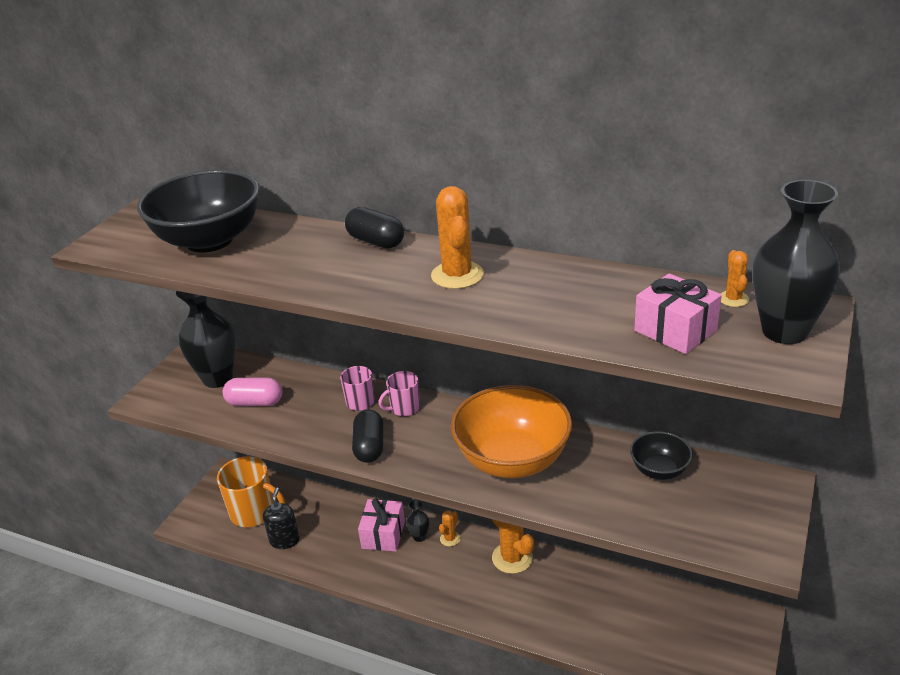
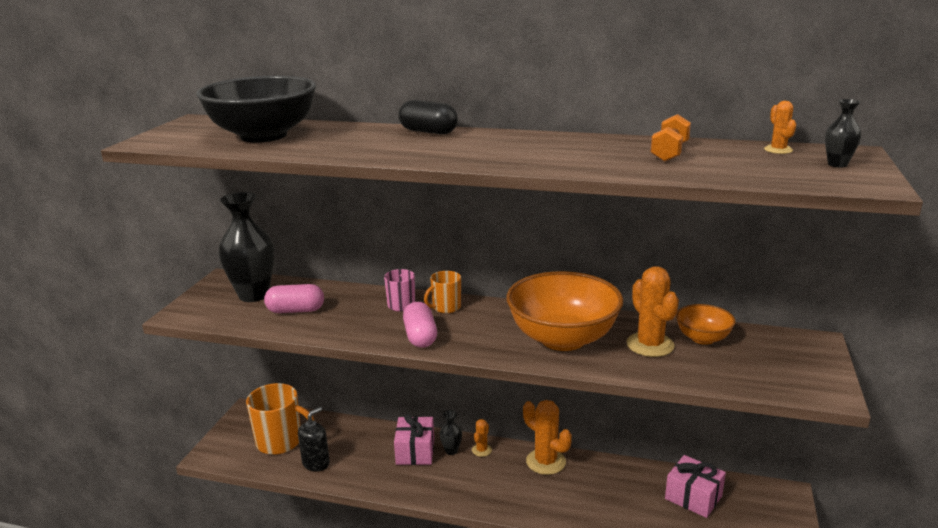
camera: 10 degrees left, 10 degrees down
black soap dispenser [263,488,300,549] -> black soap dispenser turned 45 degrees clockwise [298,407,330,472]
black capsule [352,409,383,463] -> pink capsule [403,302,437,348]
pink mug [379,371,420,416] -> orange mug [424,271,461,313]
orange cactus [431,186,484,289] -> orange cactus moved to [626,266,679,357]
black bowl [630,431,693,480] -> orange bowl [676,304,736,345]
pink gift [634,273,722,354] -> pink gift moved to [665,455,726,518]
black vase [753,180,840,344] -> black vase [825,99,861,167], size x0.45
none -> orange dumbbell [650,114,691,162]

